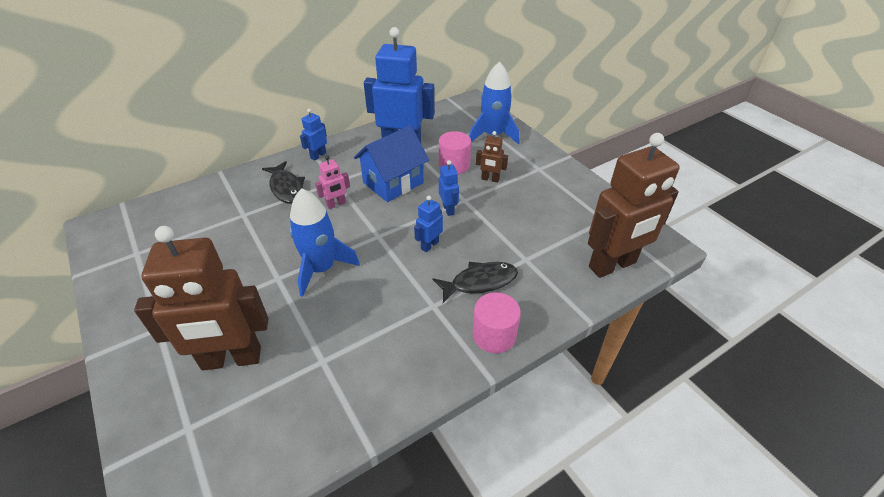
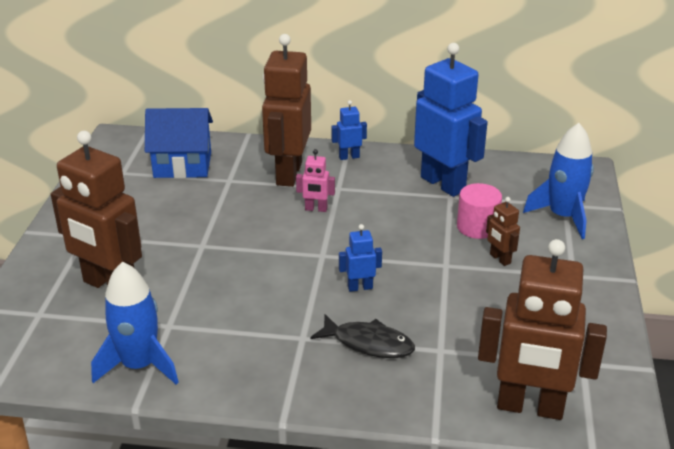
camera: 40 degrees right, 10 degrees down
black fish [262,161,305,204] -> brown robot [262,34,311,187]
blue rocket [289,188,360,297] -> blue rocket moved to [91,262,179,384]
blue house [354,125,429,202] -> blue house moved to [145,108,213,178]
blue robot [439,160,459,216] -> none
pink cylinder [472,292,521,353] -> none

